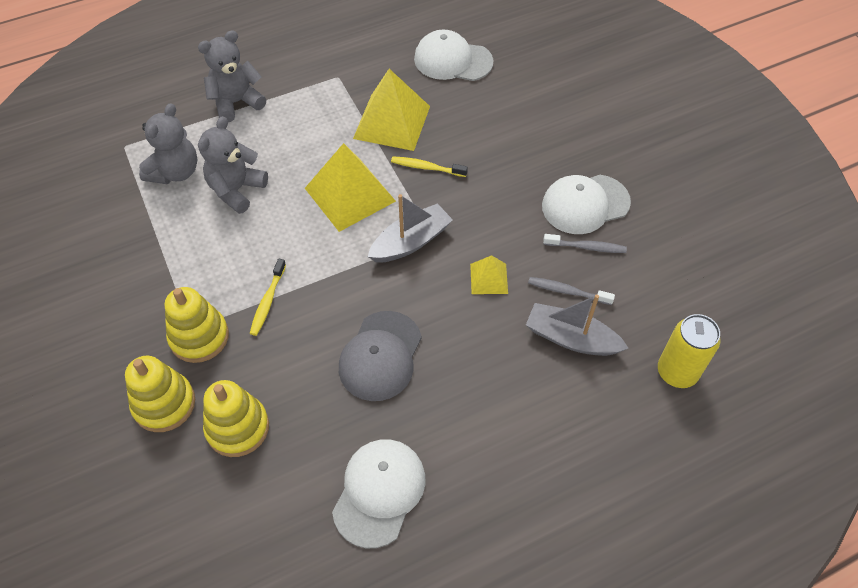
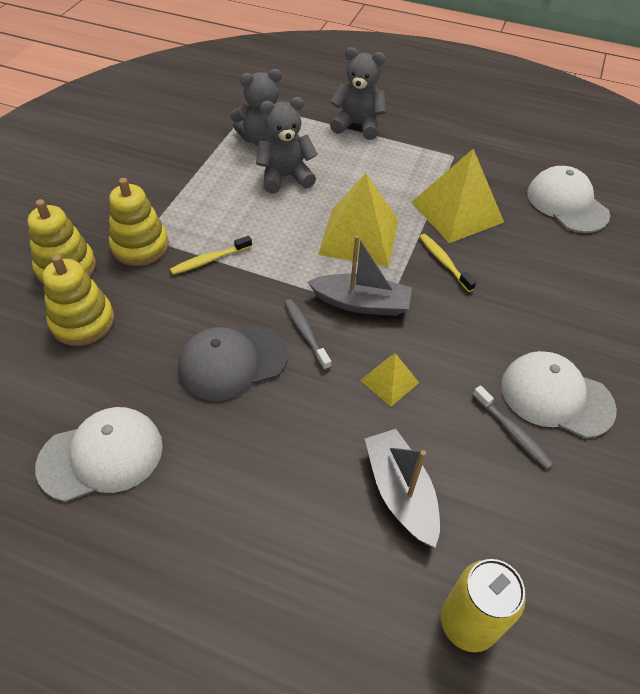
camera: 45 degrees right, 5 degrees down
grey toothbrush [528,277,615,305] -> grey toothbrush moved to [285,299,331,370]

